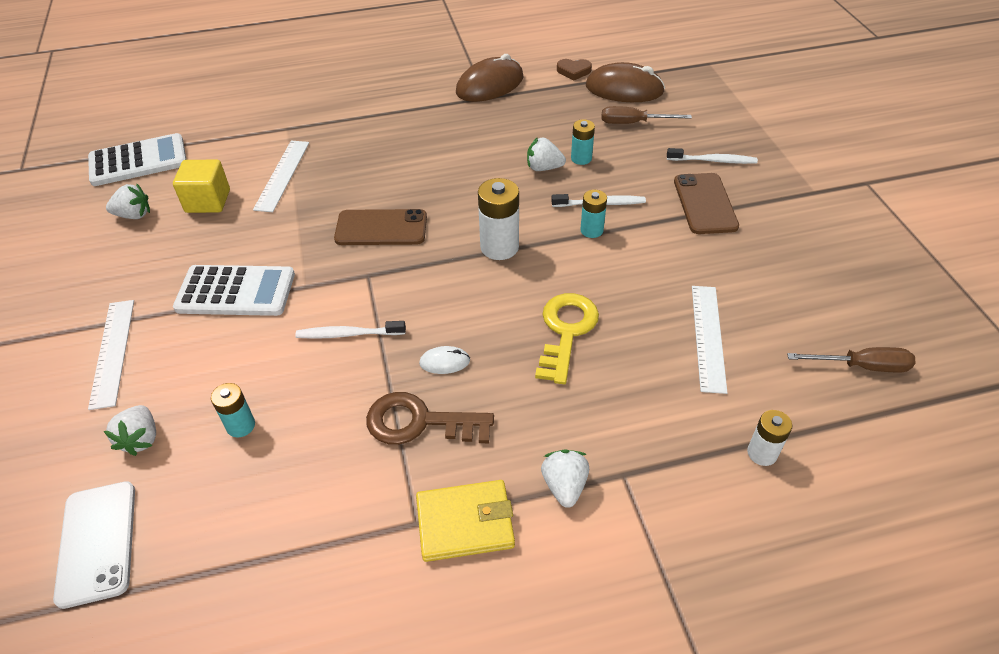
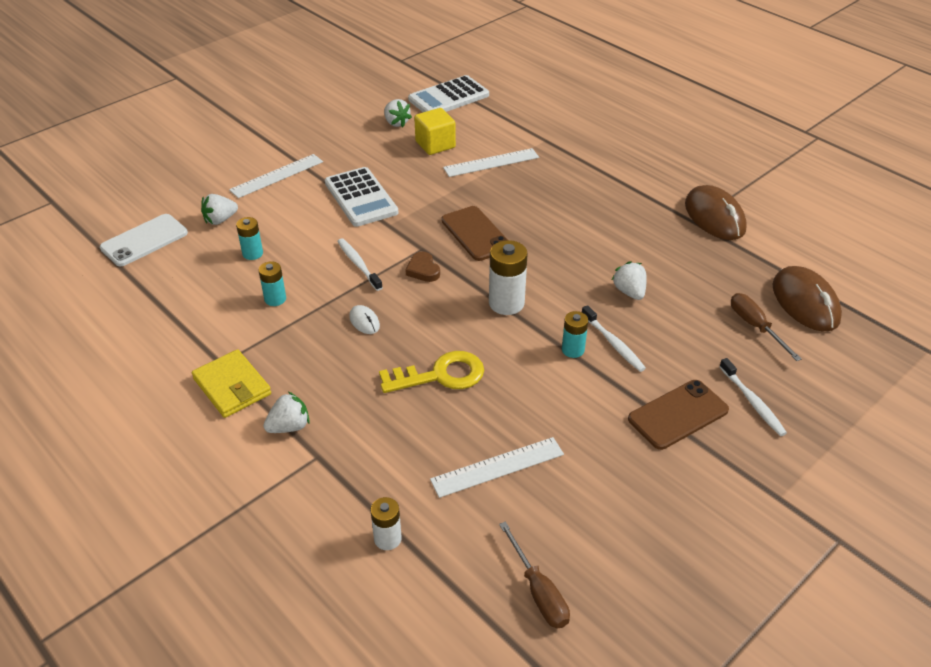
camera: 60 degrees right, 5 degrees down
white calculator [88,133,186,186] -> white calculator turned 105 degrees clockwise [408,75,489,112]
brown key [366,392,494,445] -> none
brown mouse [456,54,524,102] -> brown mouse turned 45 degrees clockwise [685,185,747,240]
brown heart [557,59,592,81] -> brown heart moved to [406,252,440,282]
turquoise battery [571,119,595,165] -> turquoise battery moved to [258,261,286,306]

